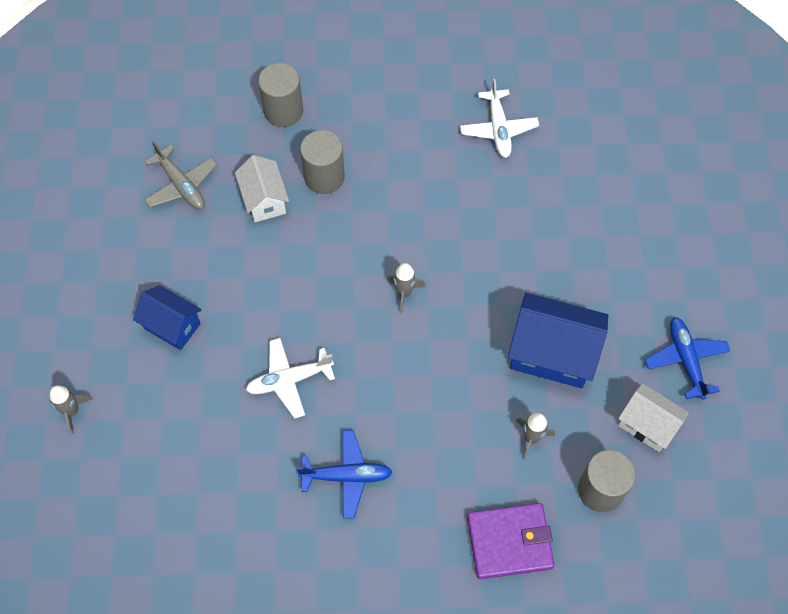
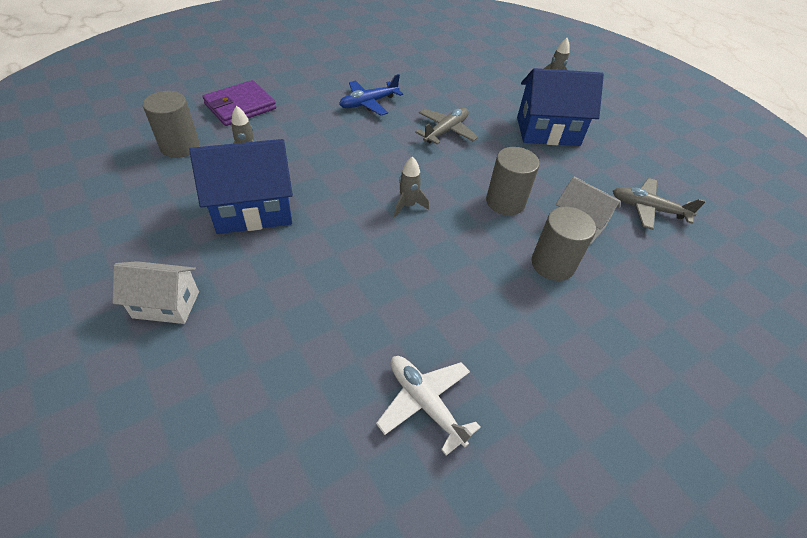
camera: 145 degrees right, 15 degrees down
blue house [133,285,202,350] -> blue house [517,68,604,146], size x1.61
white plane [246,338,335,418] -> grey plane [415,108,478,145]
grey cylinder [258,63,303,127] -> grey cylinder moved to [486,147,540,215]
white house [618,383,689,452] -> white house moved to [113,261,199,324]
blue plane [645,317,730,400] -> none

